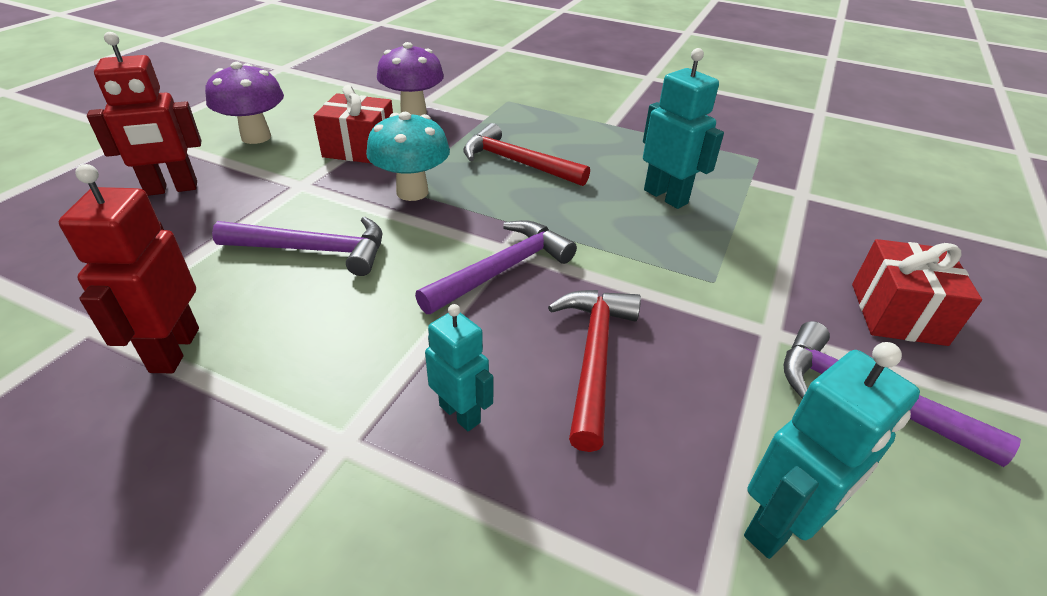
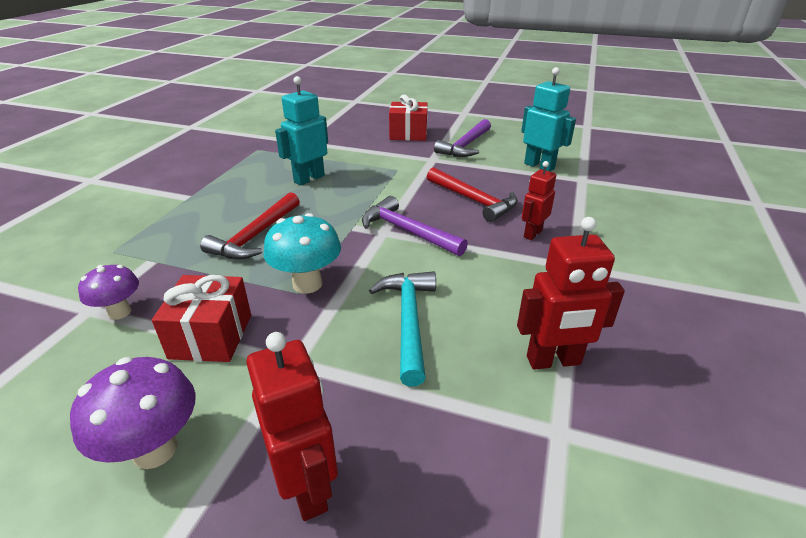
camera: 95 degrees left, 5 degrees down
purple hammer [212,217,382,276] -> turquoise hammer [369,271,436,386]
purple mushroom [377,42,444,116] -> purple mushroom [78,265,139,320], size x0.66
turquoise robot [425,304,493,431] -> red robot [522,161,556,240]
red hammer [548,290,641,452] -> red hammer turned 135 degrees counterclockwise [427,167,518,222]

